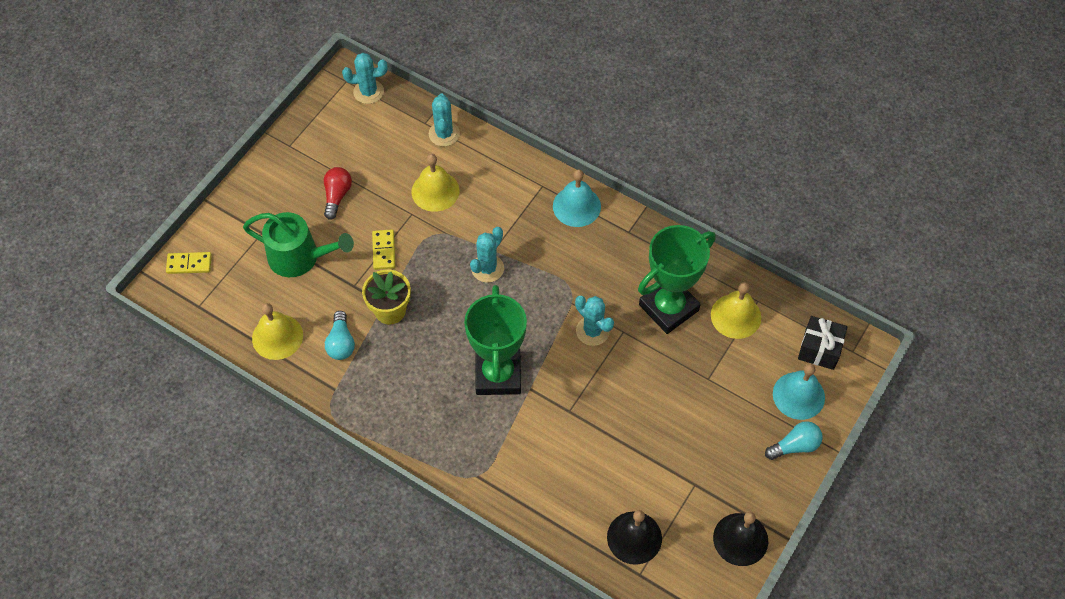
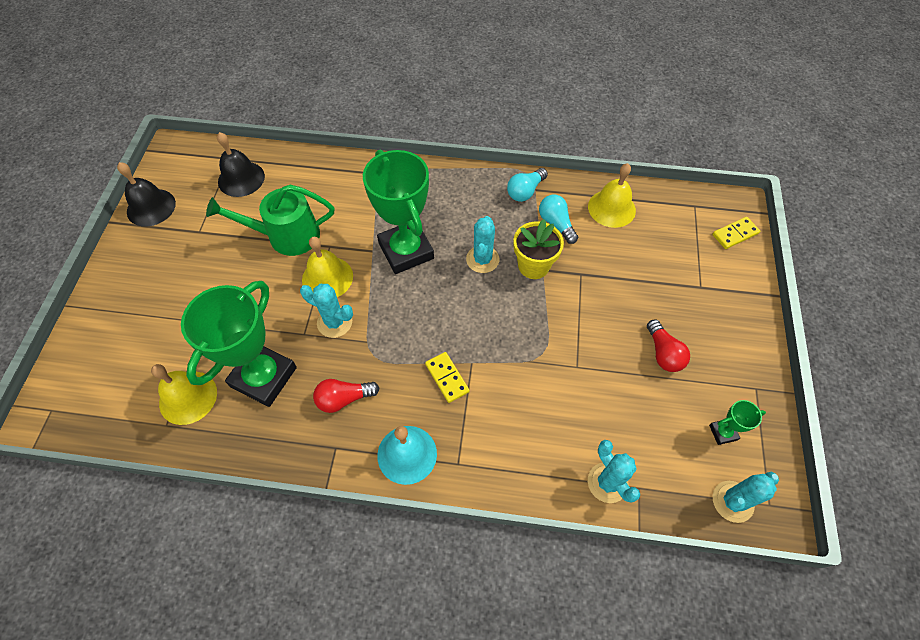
camera: 155 degrees right, 0 degrees up
green watering can [243,212,354,277] -> green watering can moved to [206,185,334,256]
yellow domino [372,229,395,270] -> yellow domino moved to [425,352,470,403]
yellow bell [412,154,459,212] -> yellow bell moved to [302,237,353,297]
turquoise cactus [470,227,504,283] -> turquoise cactus moved to [466,216,499,273]
turquoise light bulb [765,421,823,460] -> turquoise light bulb moved to [507,168,548,202]
turquoise bell [773,364,825,420] -> none
black gift [798,316,848,370] -> none
none -> red light bulb [313,379,379,413]
none -> green trophy [709,400,766,445]

